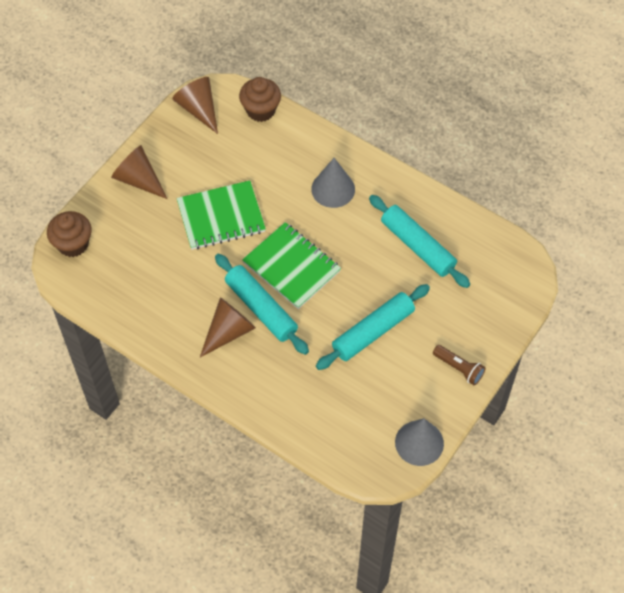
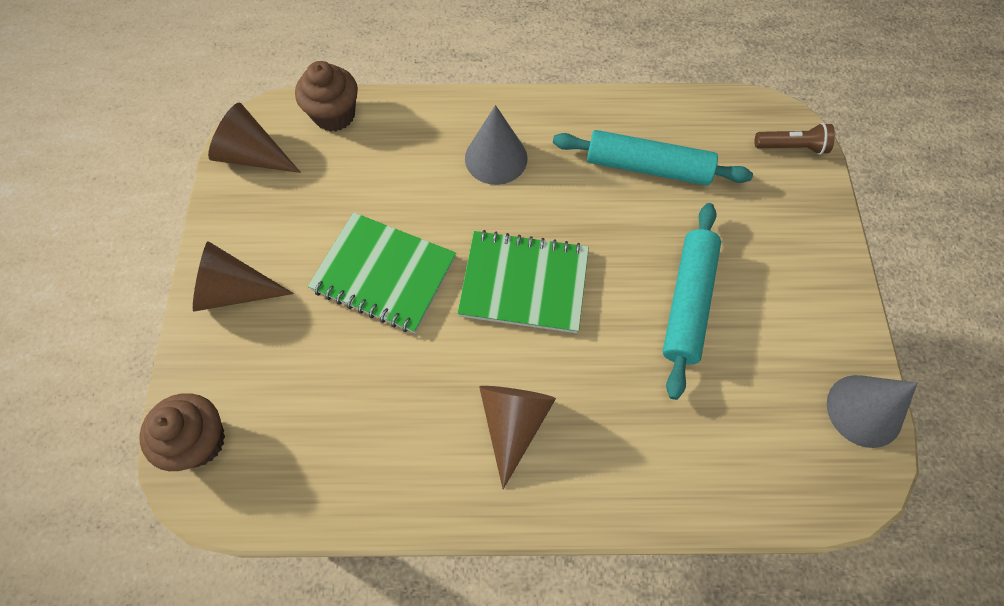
camera: 35 degrees left, 5 degrees up
green notebook [177,180,266,250] -> green notebook turned 75 degrees clockwise [308,212,456,333]
turquoise rolling pin [215,254,309,355] -> none
brown flashlight [433,345,486,385] -> brown flashlight moved to [755,123,835,155]

